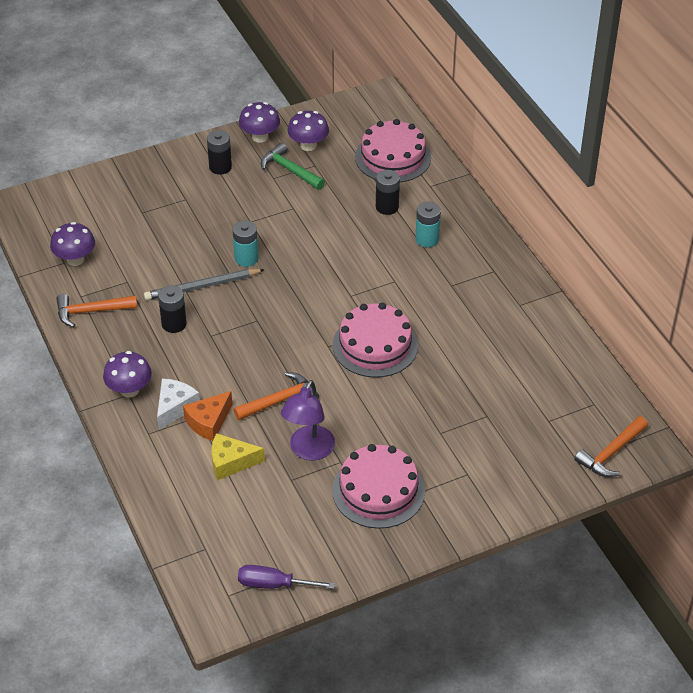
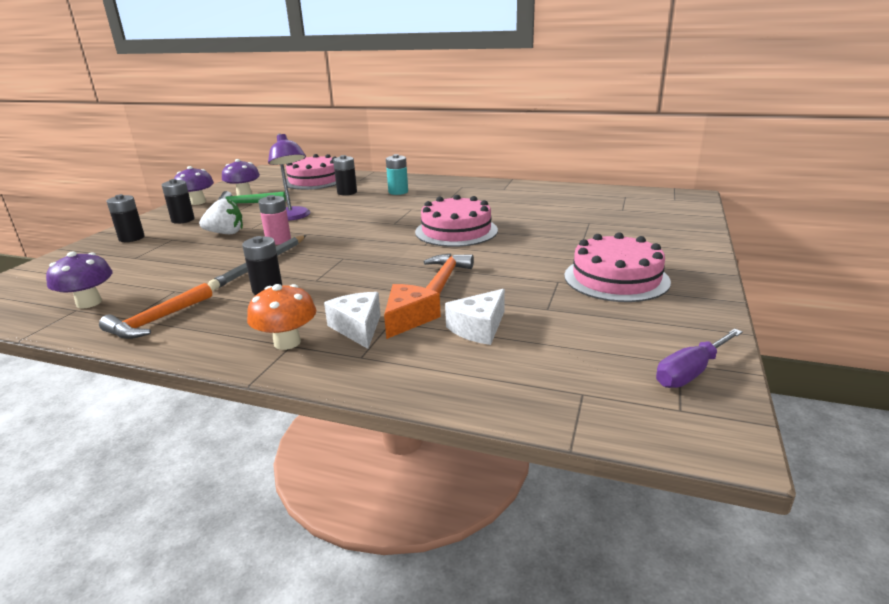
camera: 45 degrees left, 20 degrees down
purple mushroom [103,351,152,398] -> orange mushroom [247,284,316,350]
orange cheese [183,391,232,441] -> orange cheese turned 150 degrees counterclockwise [384,284,441,339]
yellow cheese [212,433,265,481] -> white cheese [445,289,505,345]
turquoise battery [232,221,259,267] -> pink battery [258,195,291,245]
purple lamp [281,380,335,461] -> purple lamp moved to [268,133,310,221]
orange hammer [574,416,648,477] -> none
none -> black battery [106,194,145,242]
none -> white strawberry [199,199,243,234]

